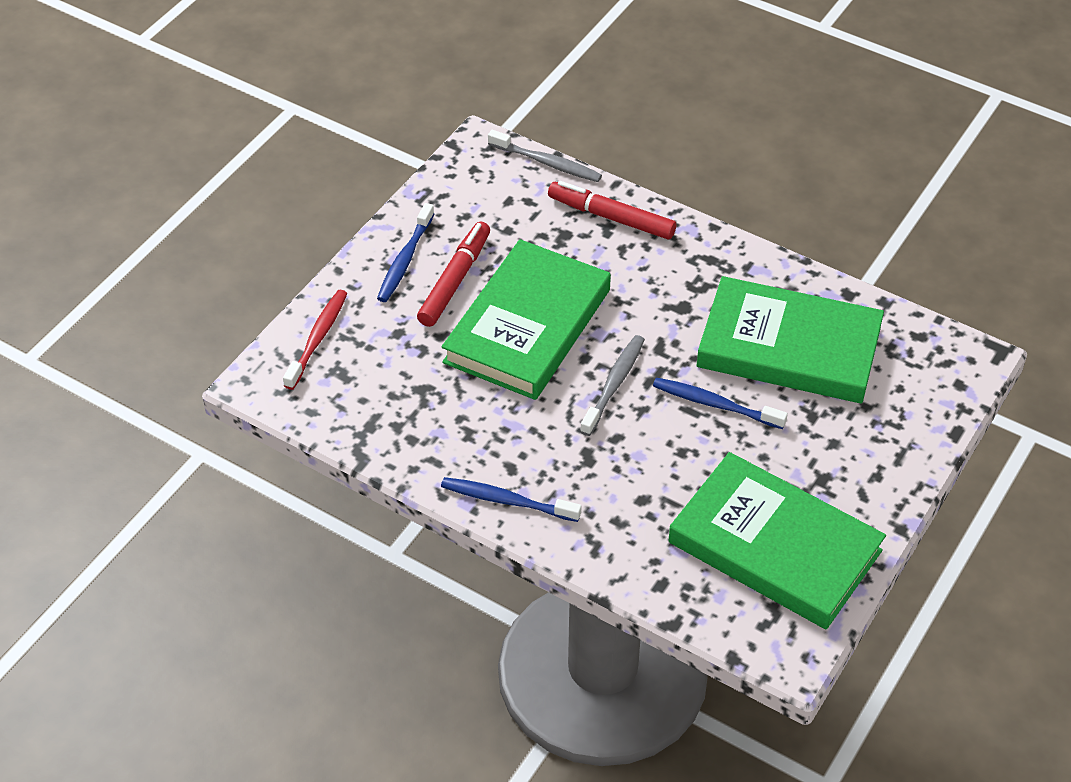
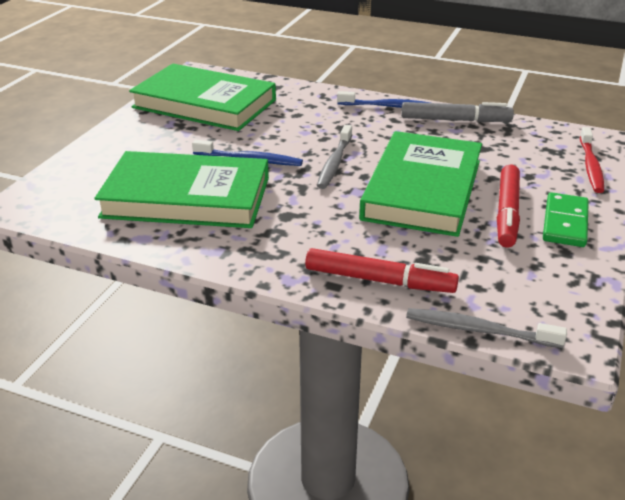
camera: 170 degrees right, 15 degrees down
blue toothbrush [377,203,434,302] -> green domino [543,192,589,247]
none -> grey marker [401,102,514,122]

